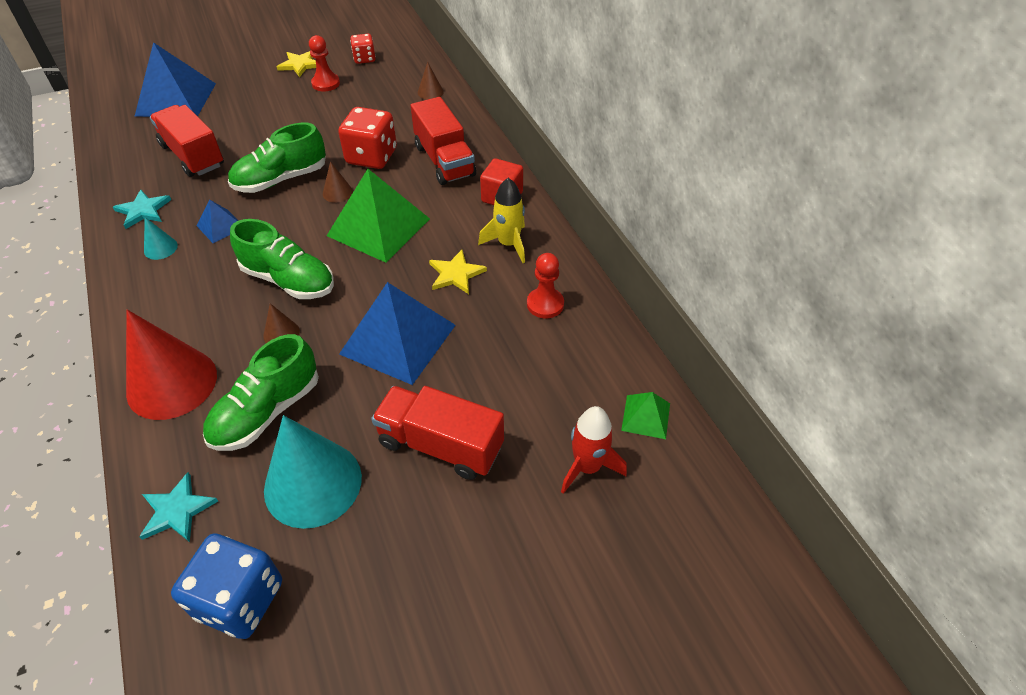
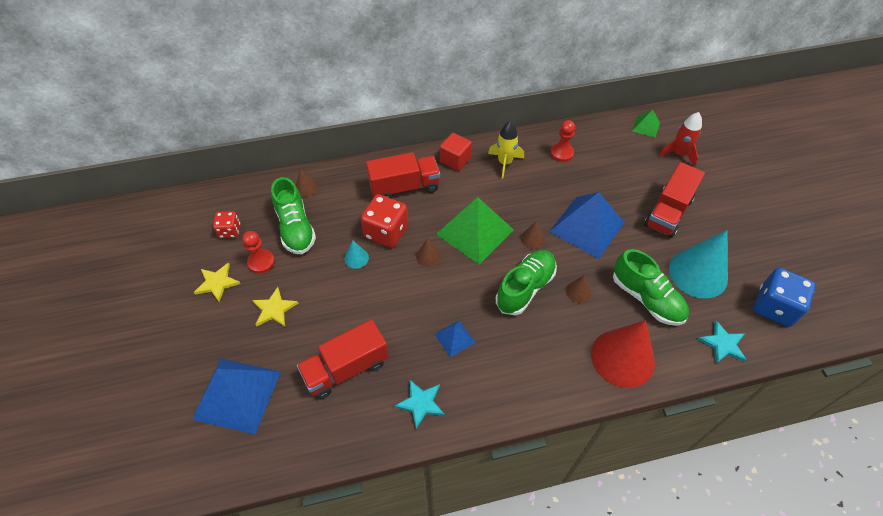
camera: 80 degrees left, 5 degrees up
turquoise cone [144,217,178,260] -> turquoise cone moved to [344,241,369,269]
green shoe [228,123,326,193] -> green shoe moved to [271,177,316,254]
yellow star [429,250,487,294] -> yellow star moved to [252,287,298,327]
none -> brown cone [521,221,545,249]

